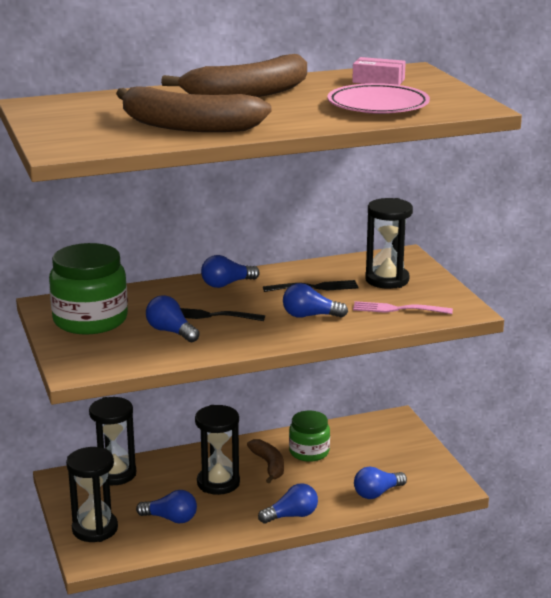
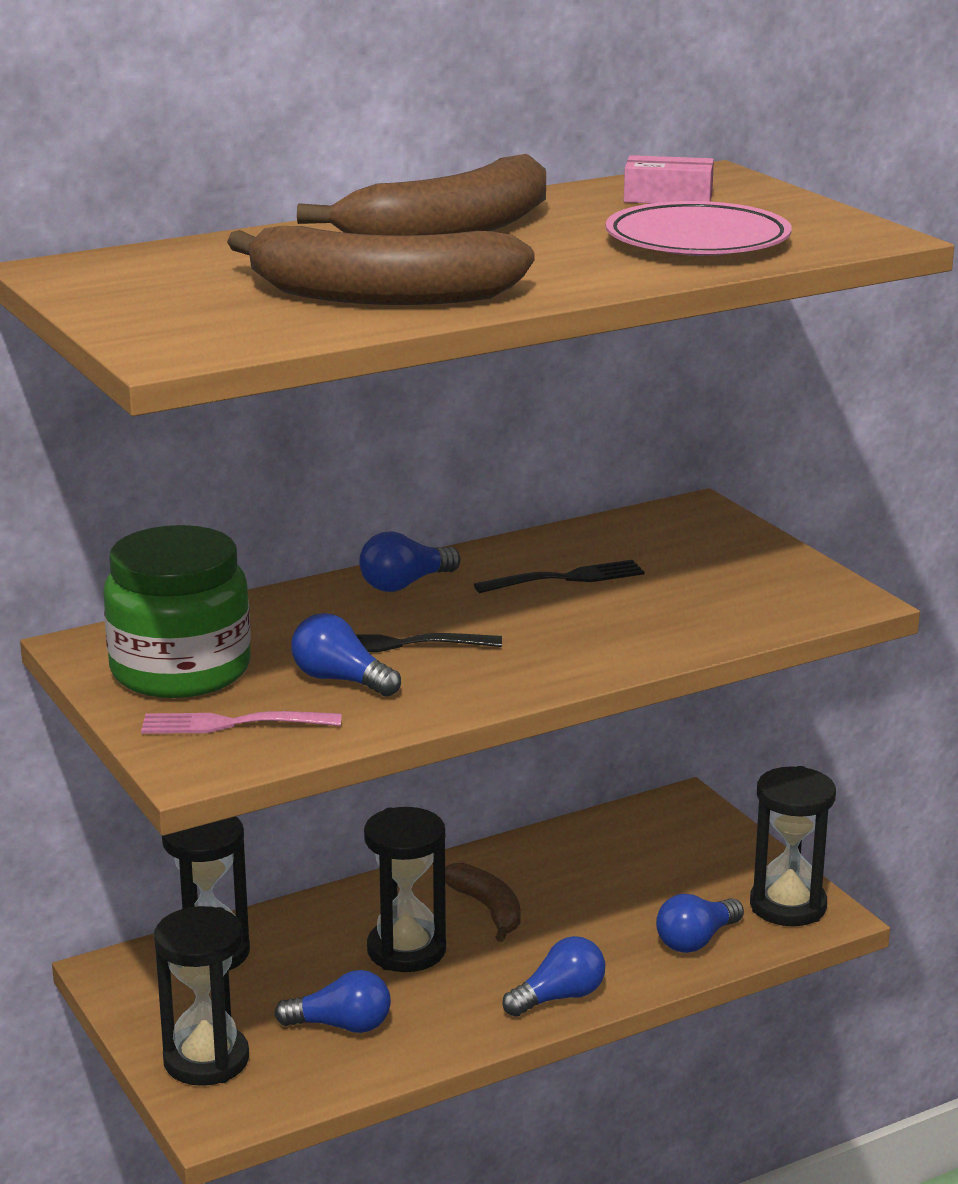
camera: 10 degrees left, 0 degrees up
blue light bulb [283,283,348,318] -> none
green jar [289,411,330,462] -> none
pink fork [353,301,453,314] -> pink fork moved to [141,711,342,734]
black hourglass [365,198,413,289] -> black hourglass moved to [750,766,836,926]

